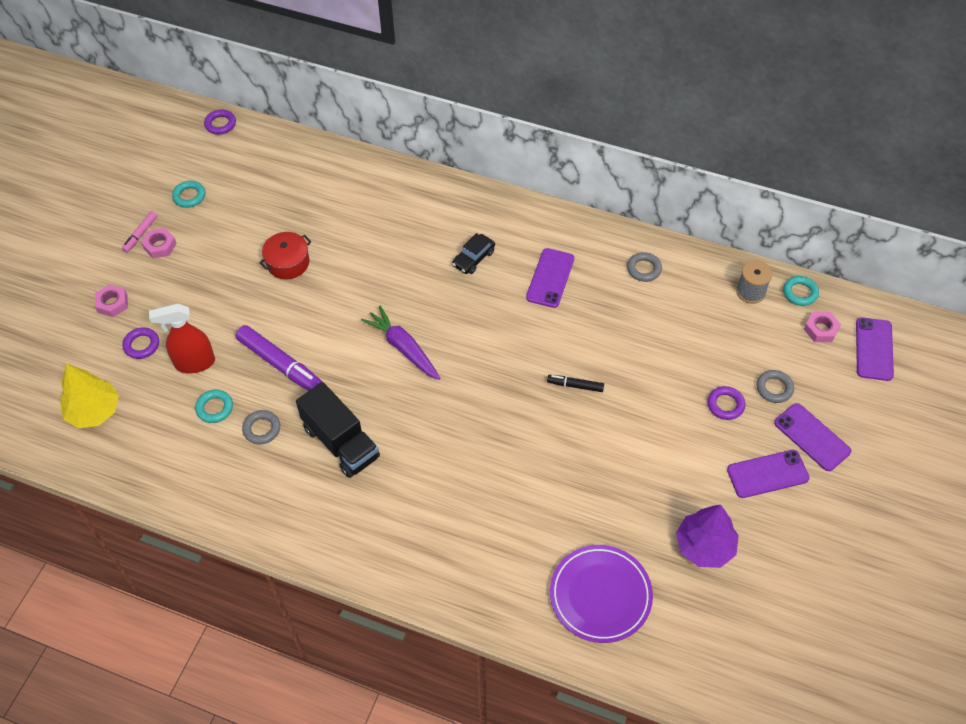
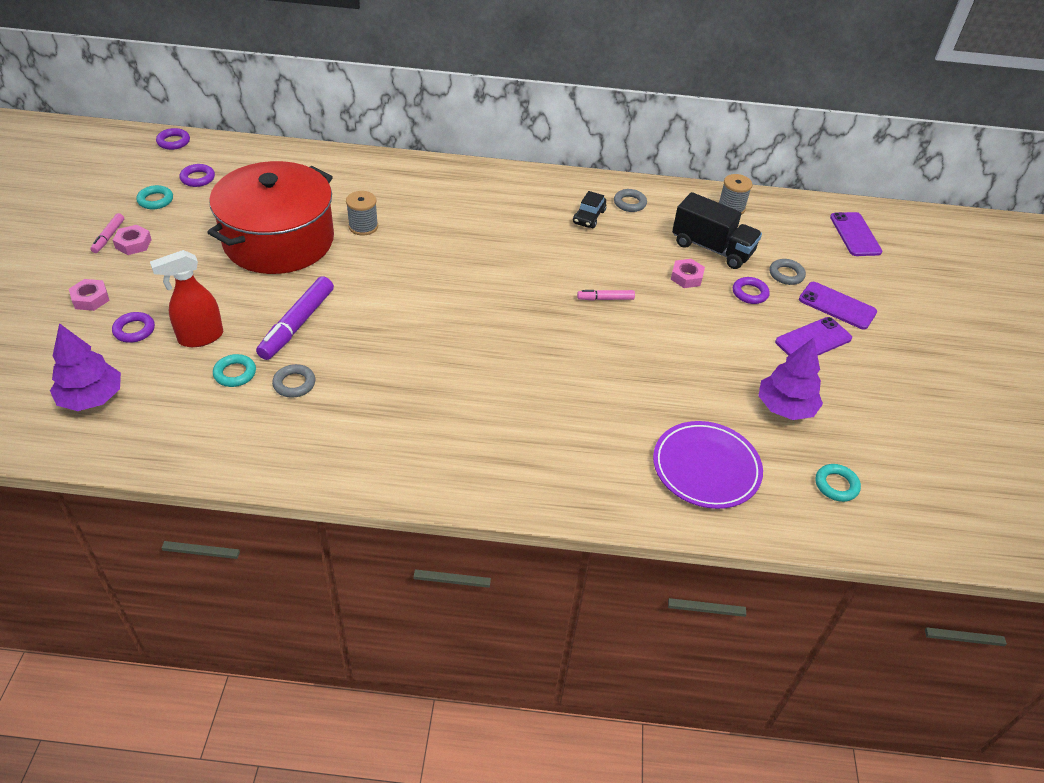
camera: 20 degrees left, 10 degrees down
yellow tree [60,364,119,429] -> purple tree [50,323,121,411]
purple marker [236,325,322,391] -> purple marker turned 90 degrees clockwise [256,276,334,360]
red pot [259,232,311,279] -> red pot [207,161,334,274], size x2.42
black truck [296,382,380,478] -> black truck moved to [672,192,762,269]
purple carrot [361,306,441,380] -> none
black car [452,233,495,274] -> black car moved to [573,191,606,228]
purple phone [526,248,574,308] -> none
black marker [547,375,604,392] -> pink marker [577,290,635,301]
turquoise ring [783,276,819,306] -> turquoise ring moved to [816,464,861,502]
pink nut [804,311,841,342] -> pink nut moved to [671,259,705,288]
none -> purple ring [180,164,215,187]
none -> grey spool [346,191,378,236]

